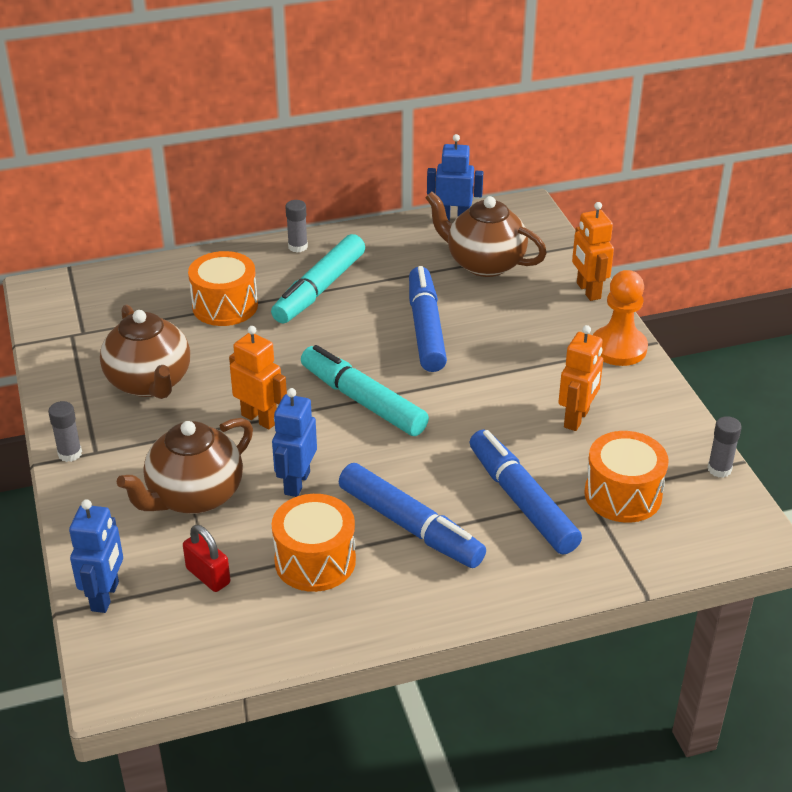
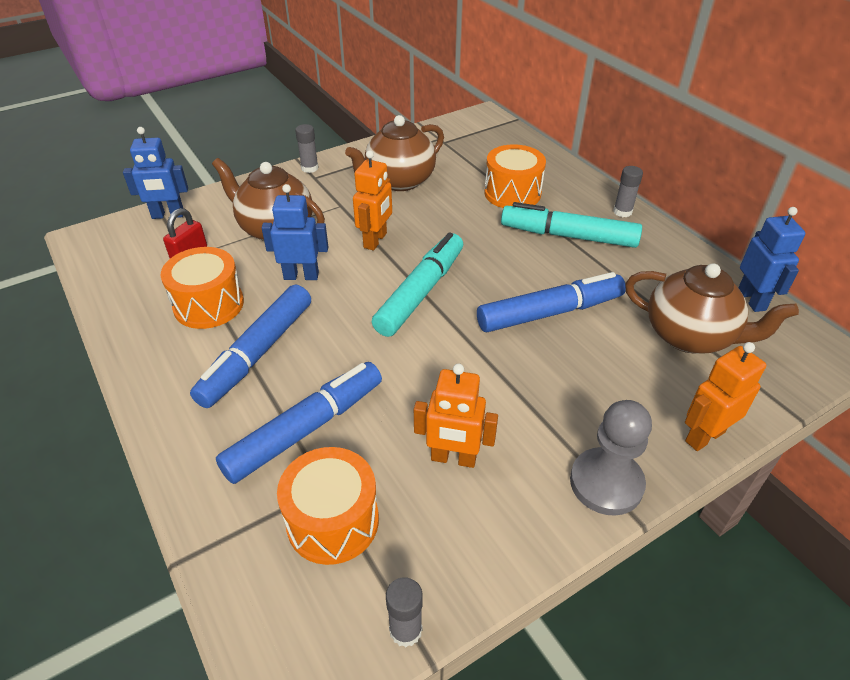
camera: 75 degrees right, 5 degrees up
brown teapot [425,191,547,277] -> brown teapot turned 105 degrees clockwise [625,263,799,354]
orange pawn [593,270,648,366] -> grey pawn [570,400,652,516]

